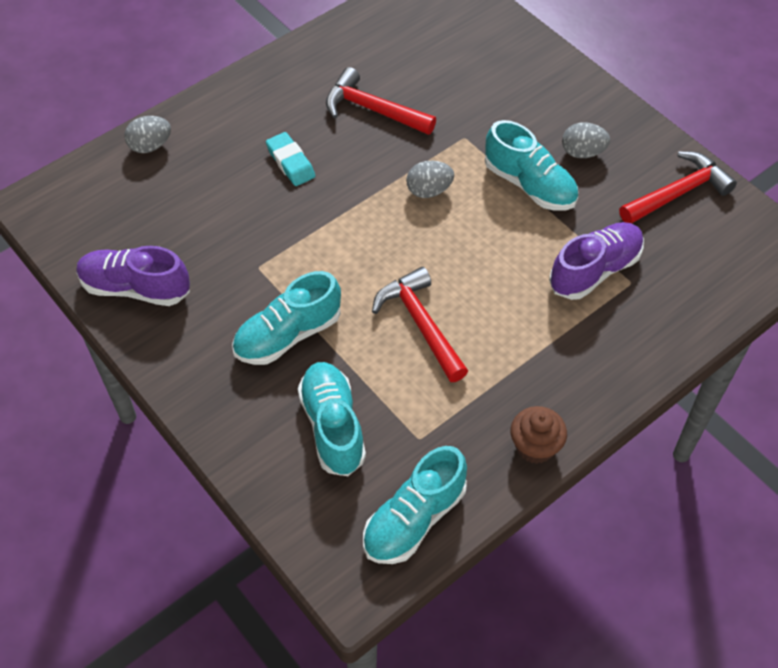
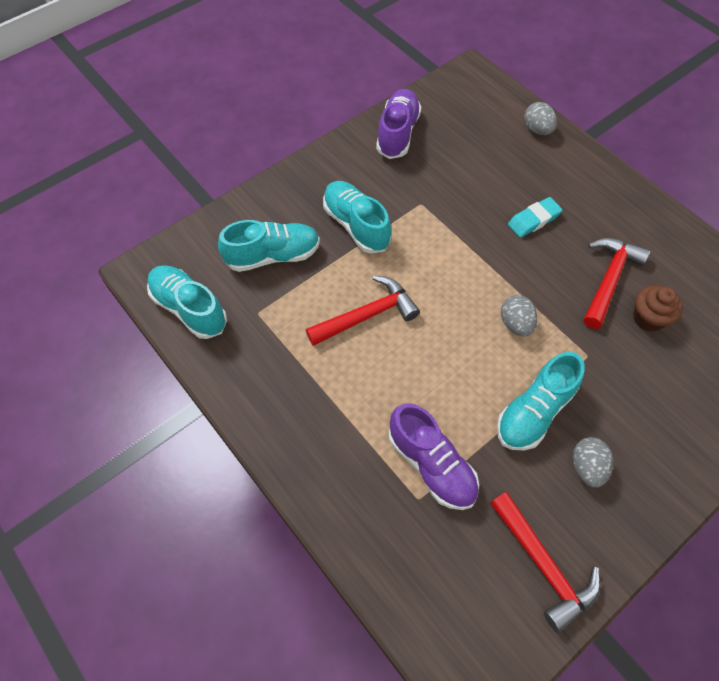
camera: 90 degrees right, 5 degrees up
brown cupcake [511,406,567,464] -> brown cupcake moved to [633,285,683,332]

